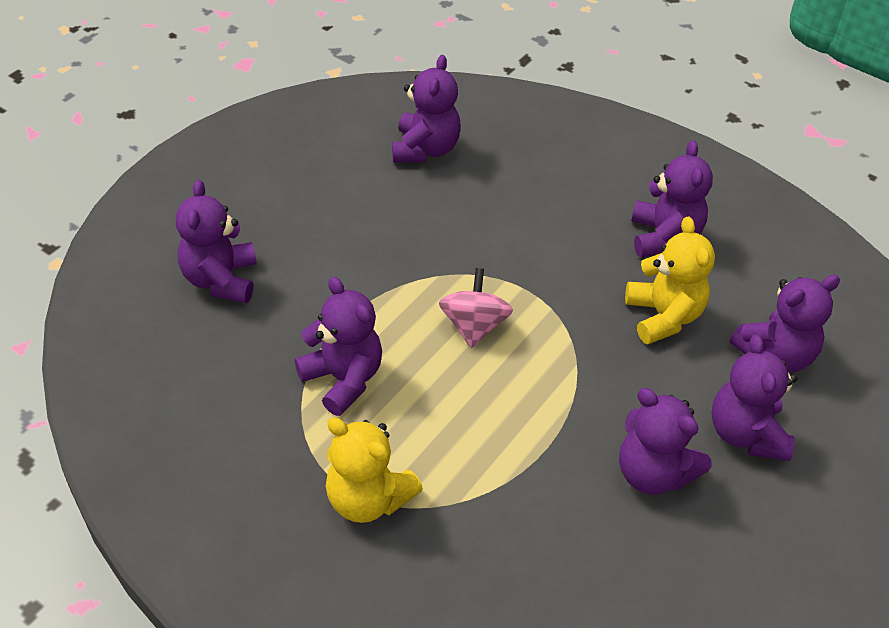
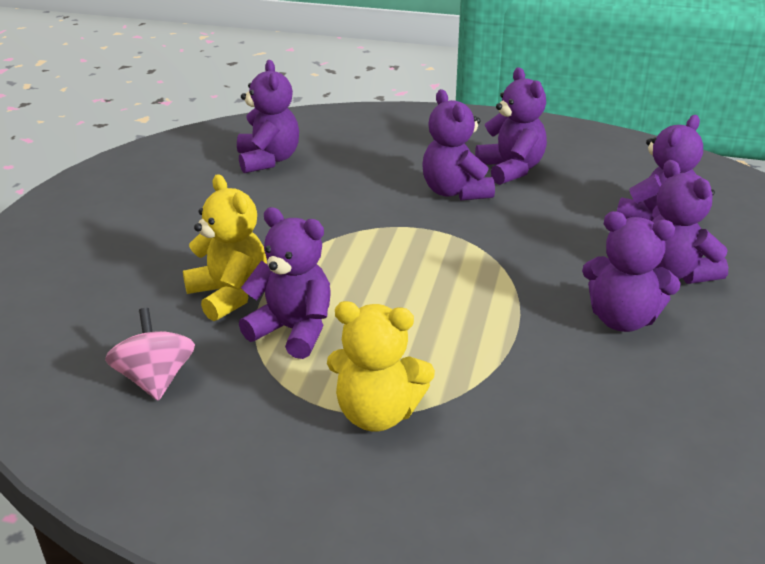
camera: 20 degrees left, 15 degrees down
purple teddy bear [176,180,257,303] -> purple teddy bear moved to [423,89,495,201]
pink spinning top [439,268,513,348] -> pink spinning top moved to [105,308,195,401]
yellow teddy bear [625,216,715,344] -> yellow teddy bear moved to [183,174,267,321]

